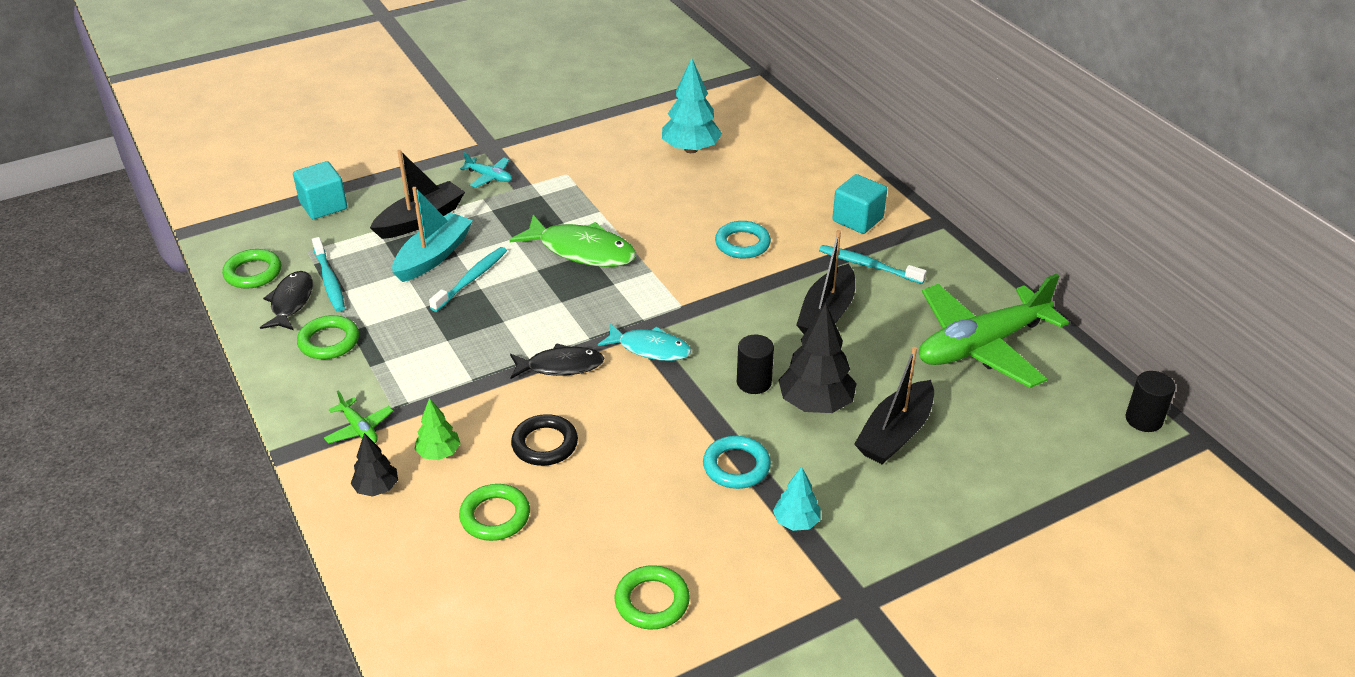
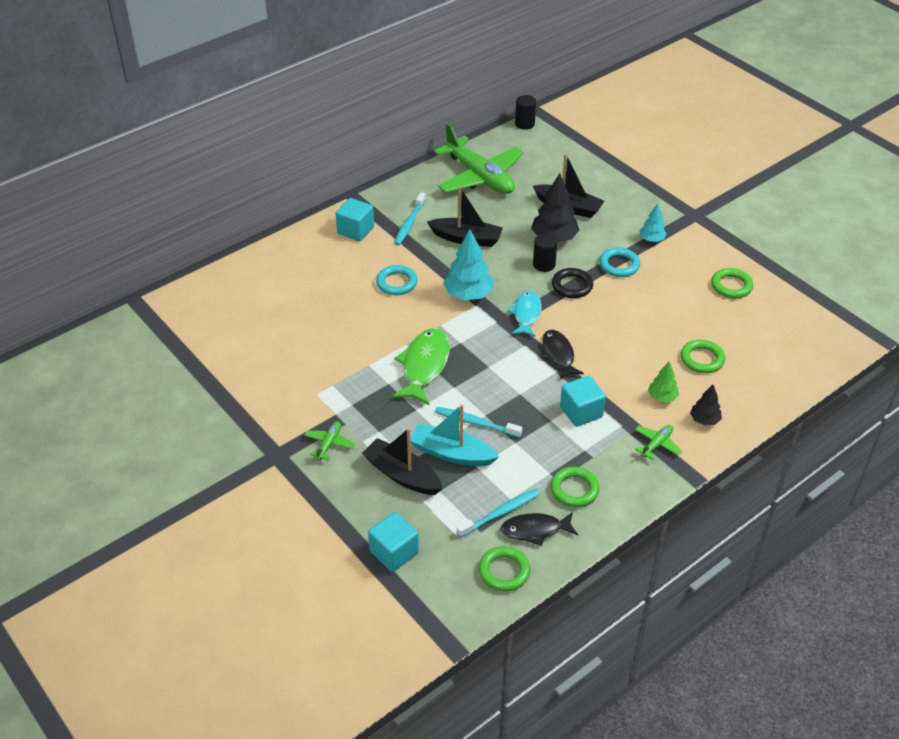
camera: 100 degrees left, 5 degrees up
turquoise plane [460,152,512,188] -> green plane [304,421,355,460]
black ring [511,414,578,466] -> black ring moved to [552,268,593,298]
turquoise tree [662,58,722,153] -> turquoise tree moved to [443,229,493,300]
none -> turquoise cube [560,375,606,427]

